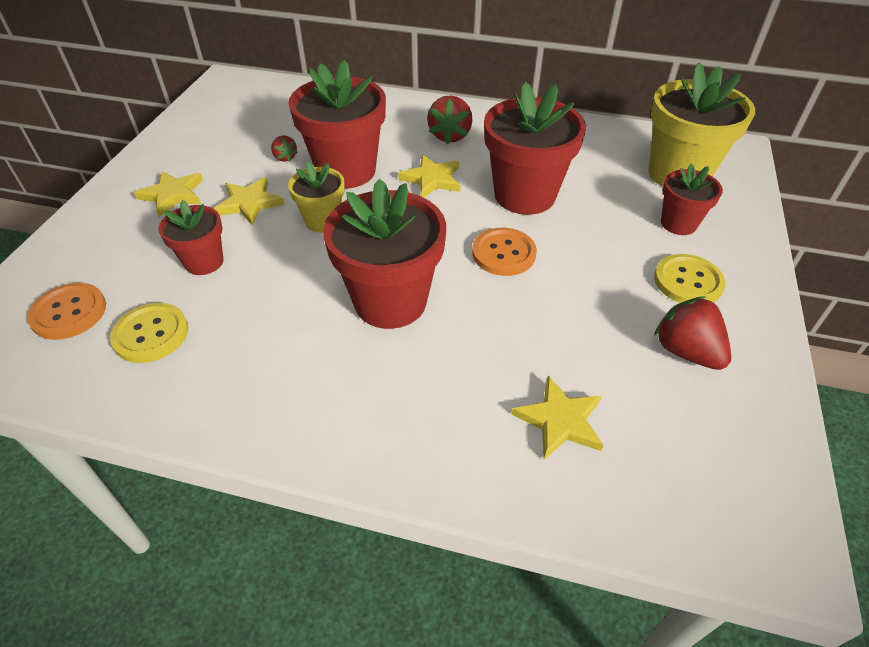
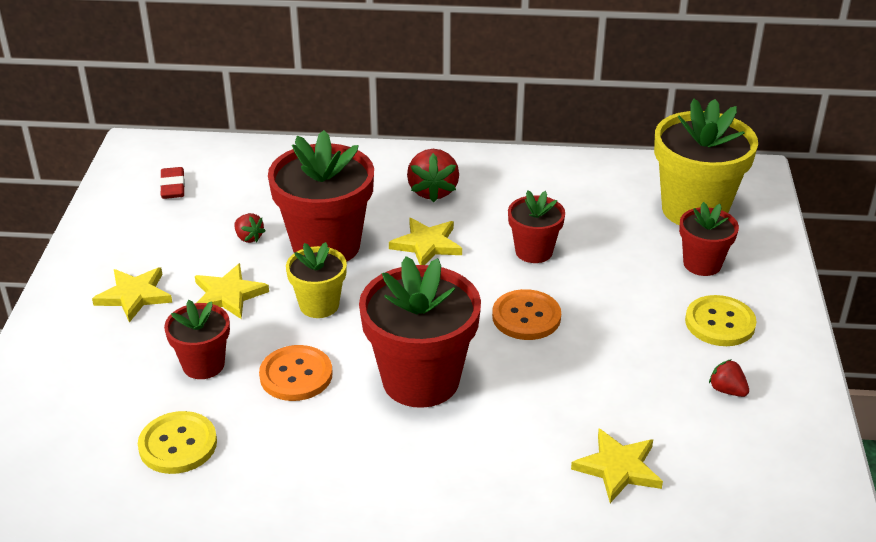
camera: 10 degrees left, 10 degrees down
orange button [27,283,106,340] -> orange button moved to [259,345,333,401]
red flower pot [484,82,586,215] -> red flower pot [508,190,565,263], size x0.55
red strawberry [654,296,731,370] -> red strawberry [709,359,749,397], size x0.55
none -> red eraser [160,167,185,199]

